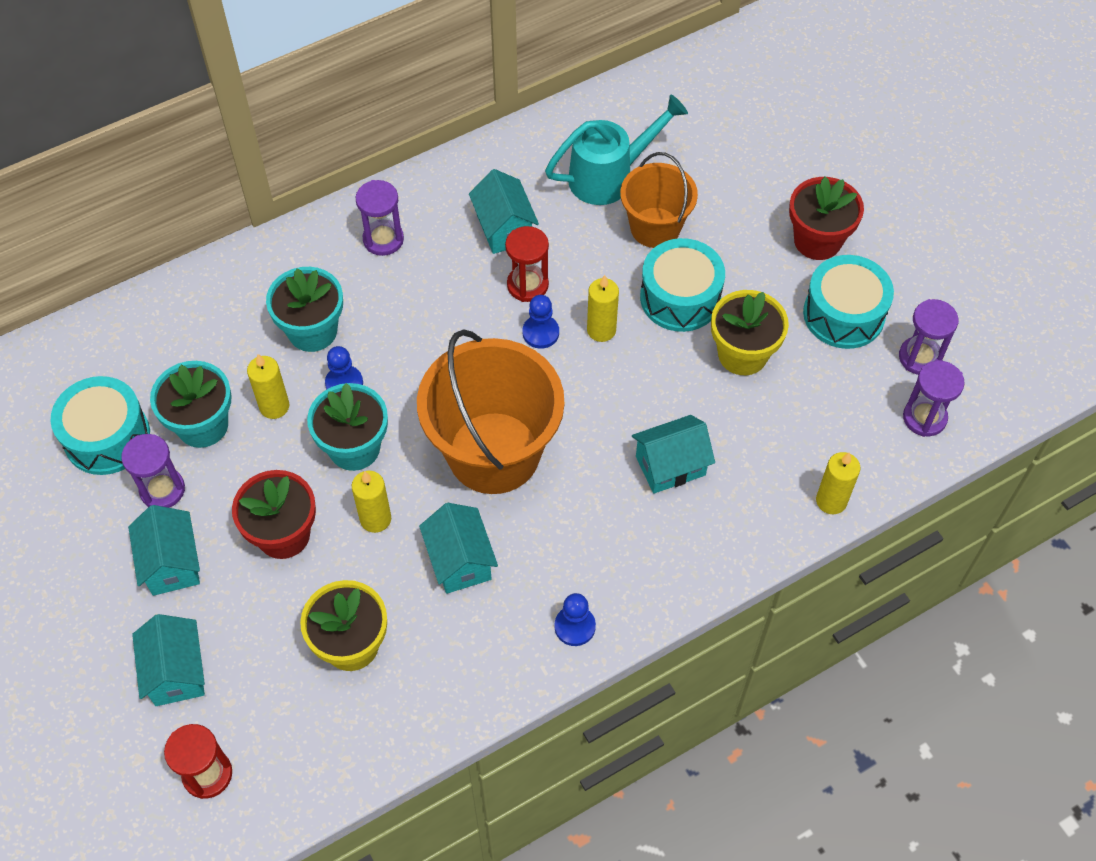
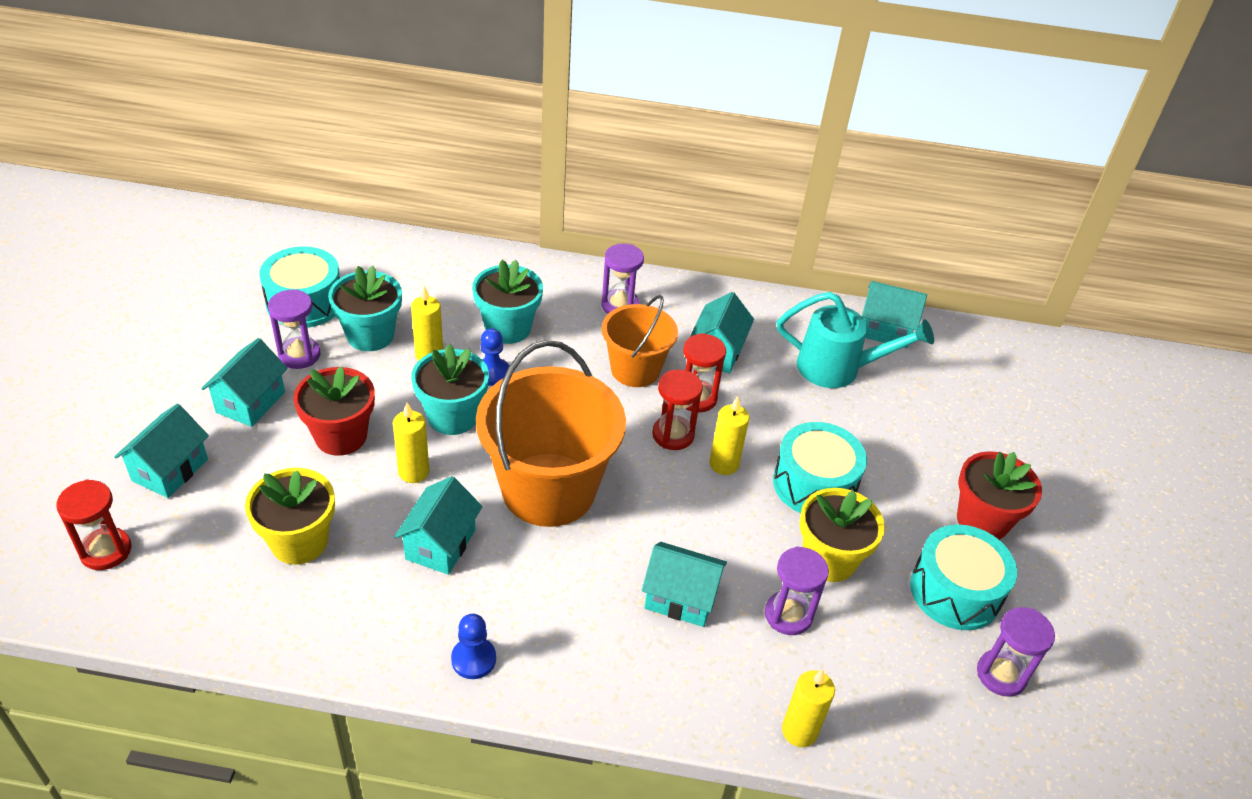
camera: 35 degrees right, 15 degrees down
blue pawn [522,295,559,349] -> red hourglass [652,370,703,450]
orange bucket [620,152,698,248] -> orange bucket moved to [602,295,678,387]
purple hourglass [903,361,965,437] -> purple hourglass moved to [765,546,829,635]
none -> turquoise house [862,281,927,348]

